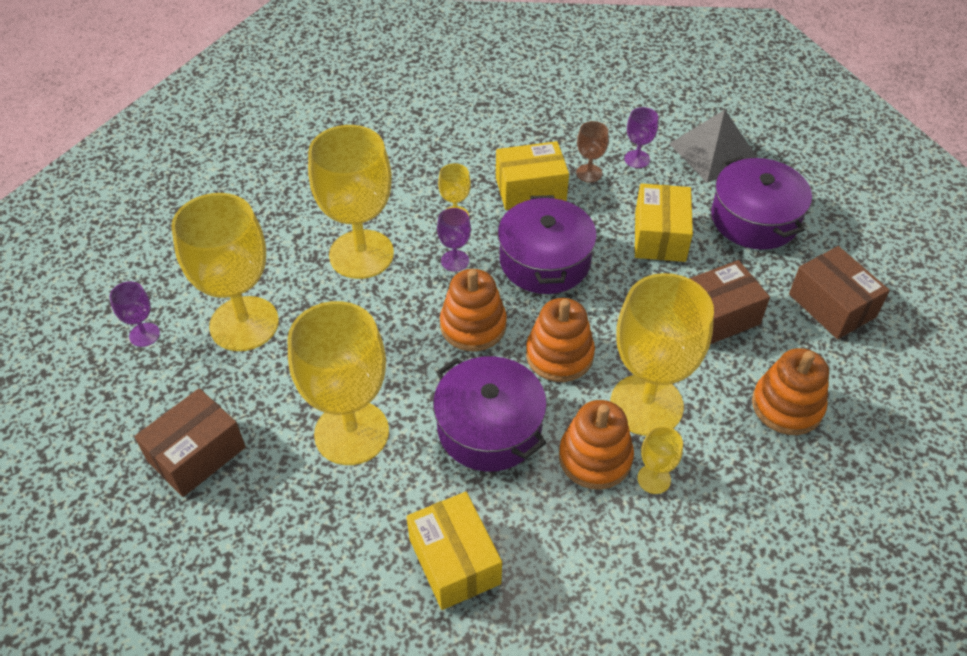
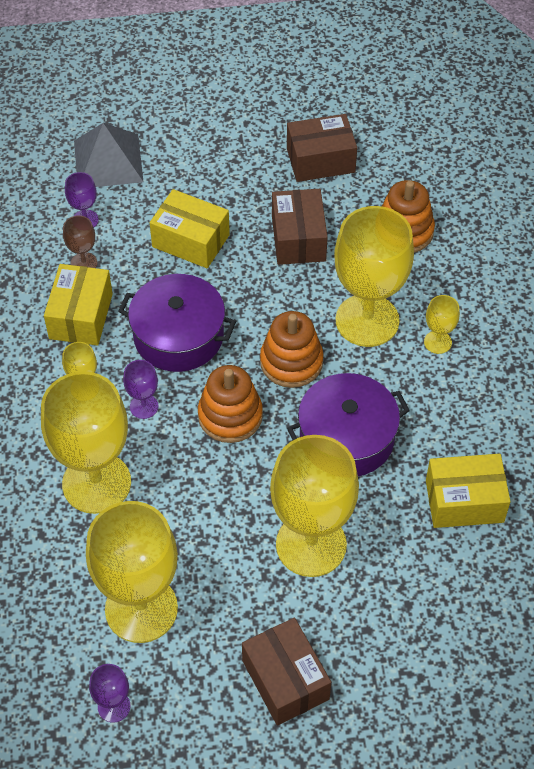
camera: 70 degrees left, 5 degrees up
orange stacking toy [559,400,634,490] -> none
purple pot [711,156,812,250] -> none

